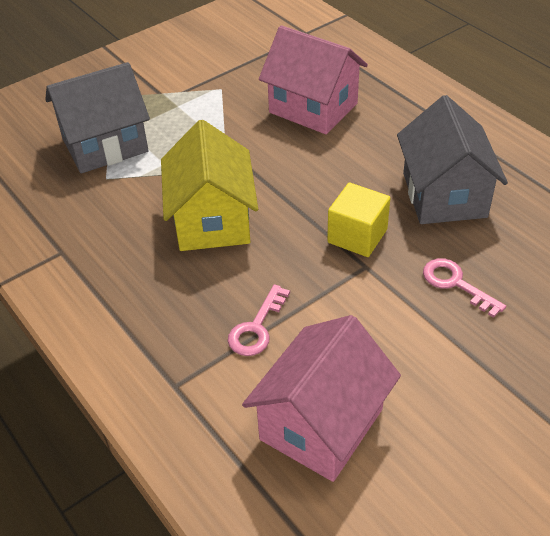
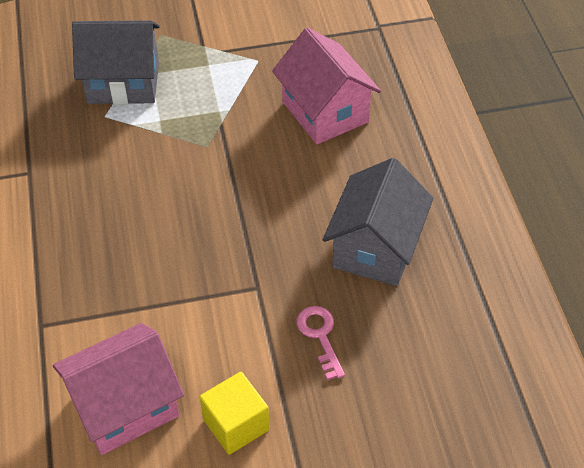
camera: 25 degrees right, 5 degrees up
yellow house [161,120,258,251] -> none
pink key [228,284,290,356] -> none
yellow cube [327,183,390,257] -> yellow cube moved to [200,372,270,455]

